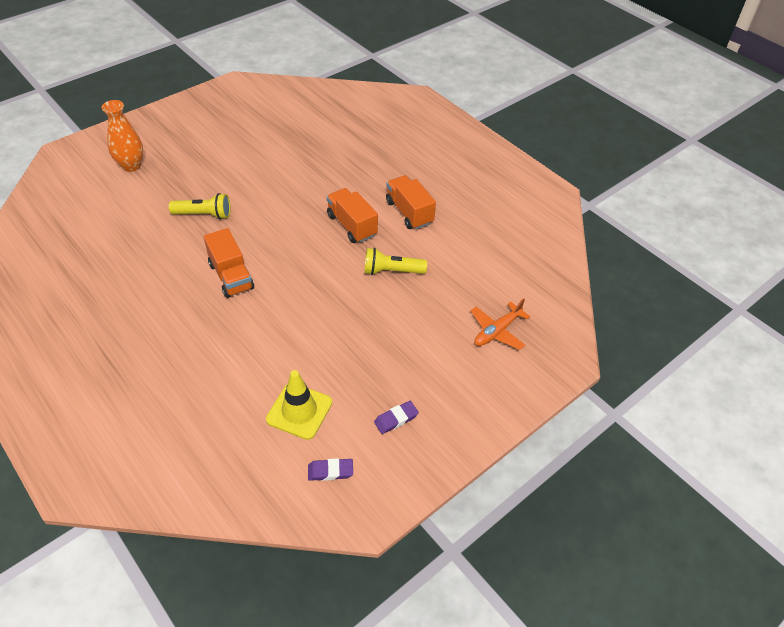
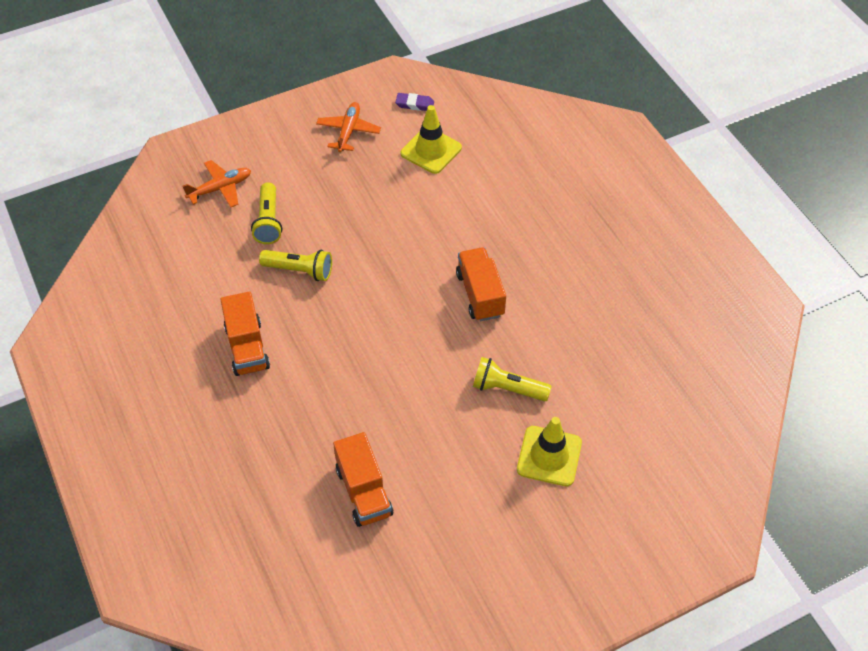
camera: 165 degrees left, 5 degrees up
orange vase [102,100,143,172] -> none
orange truck [327,188,378,243] -> orange truck moved to [333,432,393,527]
purple eraser [374,401,419,434] -> orange plane [316,102,381,152]
none -> yellow flashlight [251,182,282,244]
none -> yellow traffic cone [517,417,582,486]

